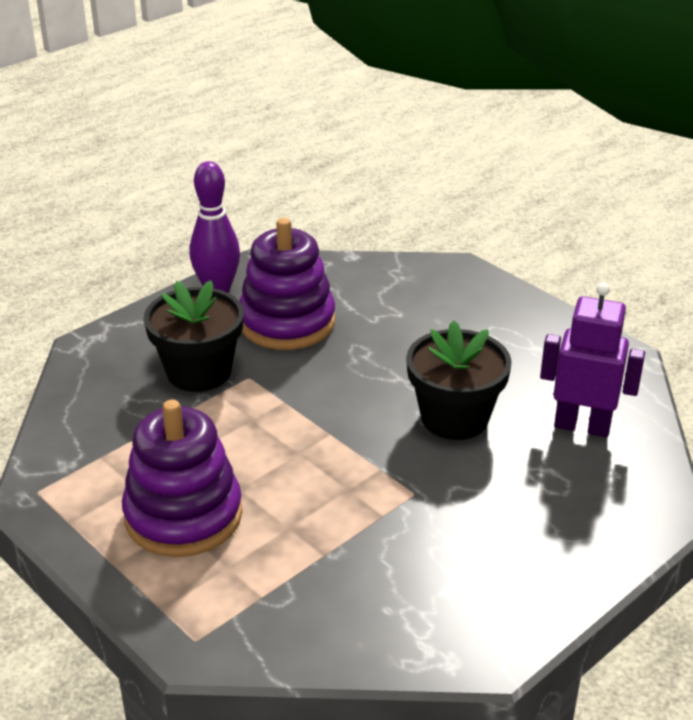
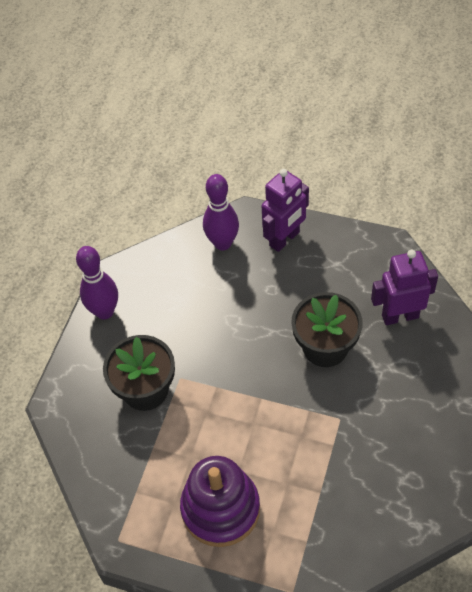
camera: 25 degrees left, 20 degrees up
purple stacking toy [239,218,335,350] -> none
none -> purple bowling pin [203,174,239,250]
none -> purple robot [262,169,309,252]

